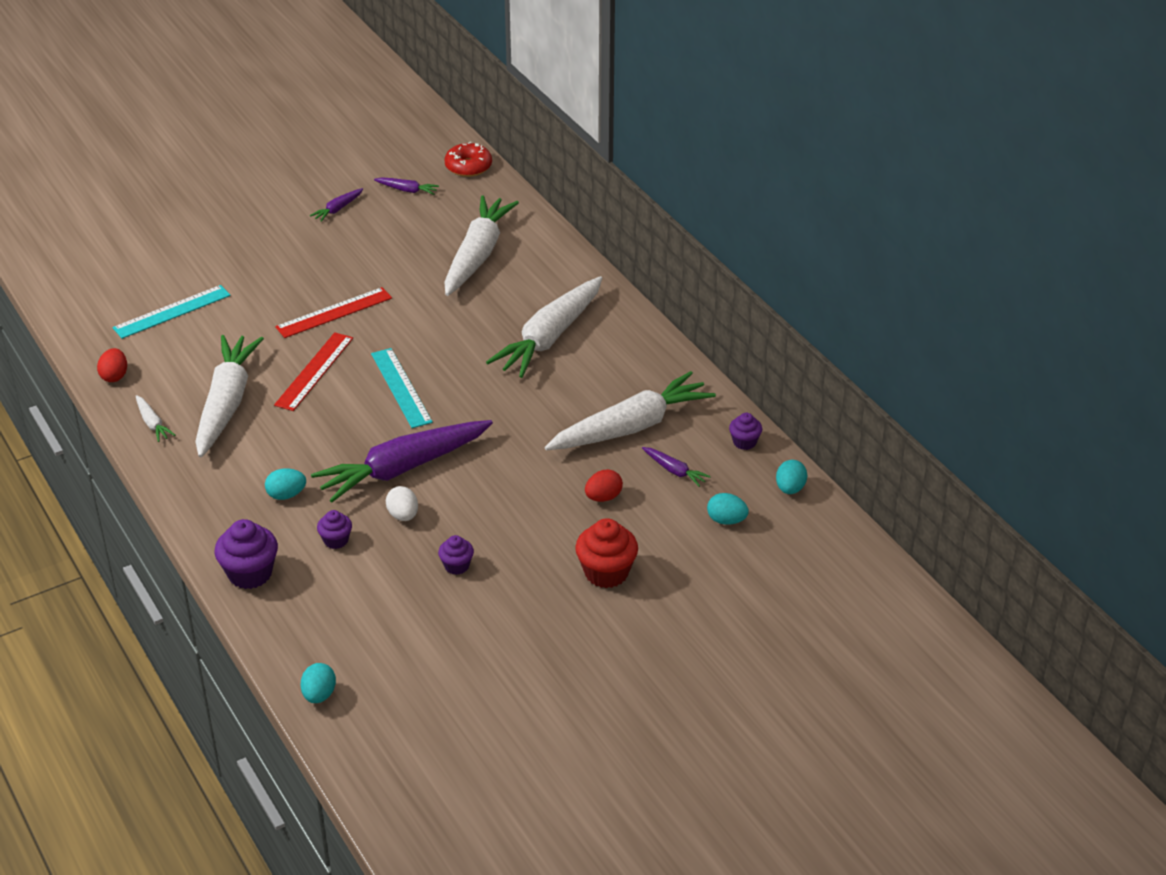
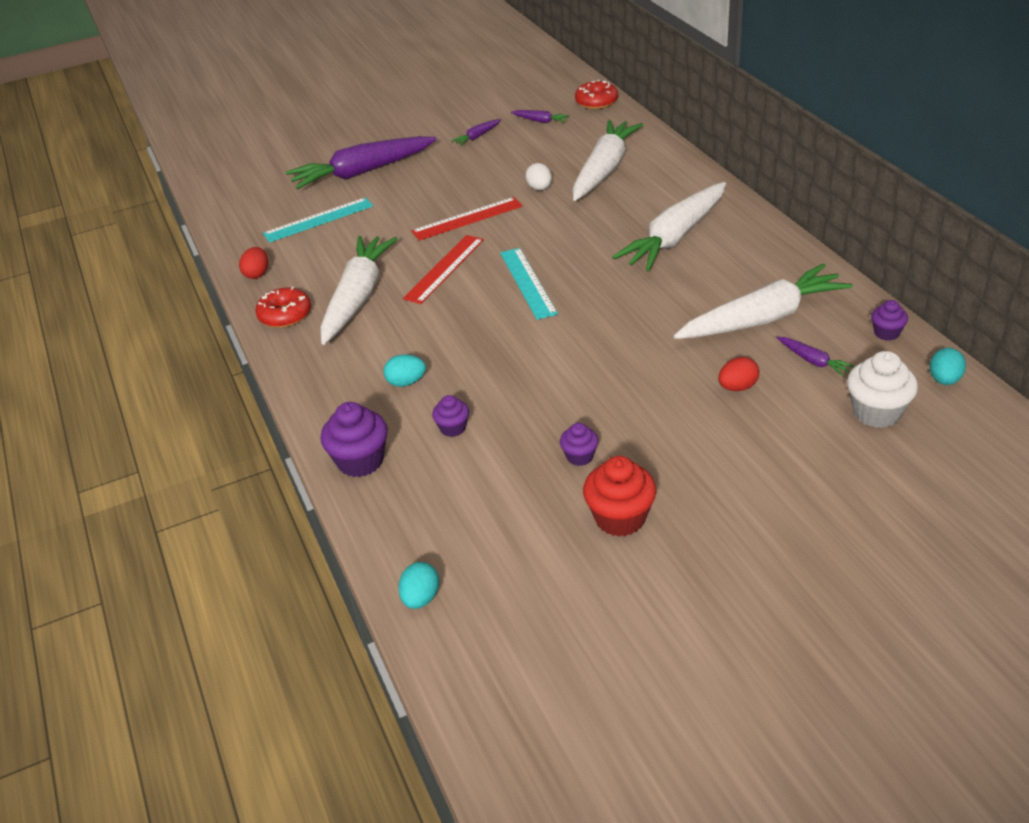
camera: 10 degrees right, 0 degrees up
white carrot [136,395,175,442] -> red donut [255,287,311,328]
purple carrot [311,420,493,503] -> purple carrot moved to [286,136,437,189]
white egg [386,486,418,521] -> white egg moved to [525,163,552,190]
red cupcake [575,518,638,588] -> red cupcake moved to [583,456,656,537]
turquoise egg [707,493,749,525] -> white cupcake [847,351,918,428]

